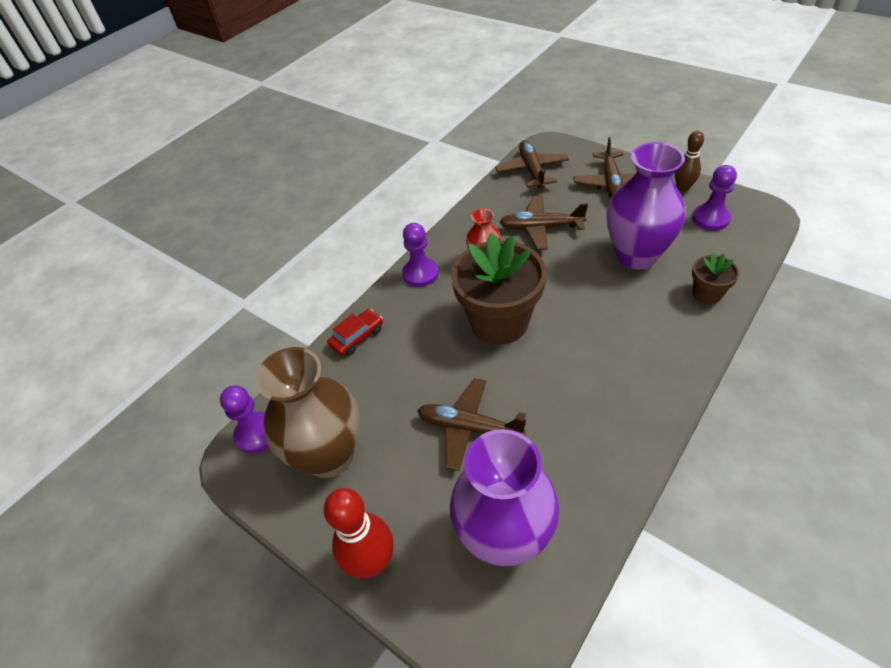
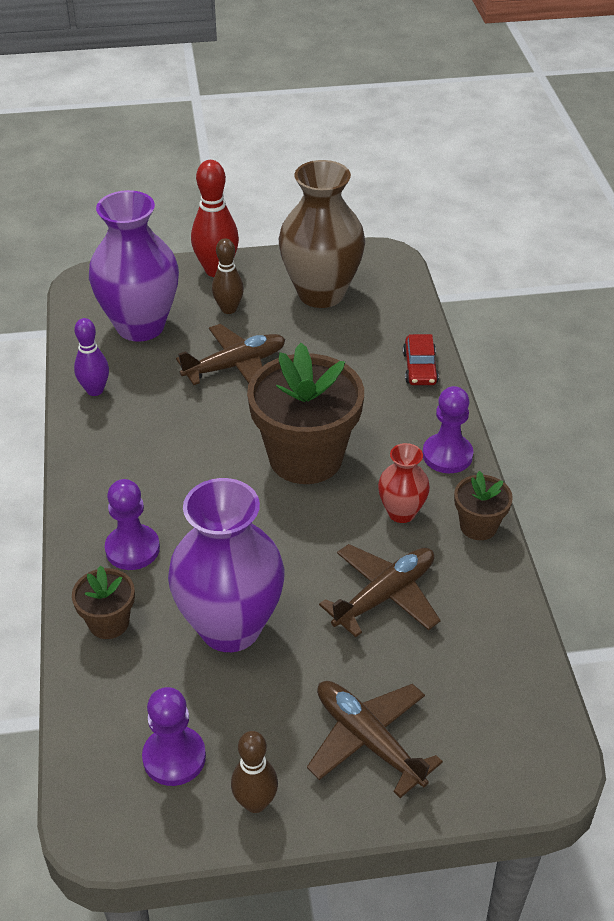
camera: 130 degrees right, 5 degrees down
purple pawn [220,386,269,453] -> purple pawn moved to [105,479,160,570]
brown plane [495,140,569,188] -> none
none -> purple bowling pin [74,318,109,396]
none -> brown bowling pin [212,238,244,314]
none -> brown flower pot [454,471,513,540]

